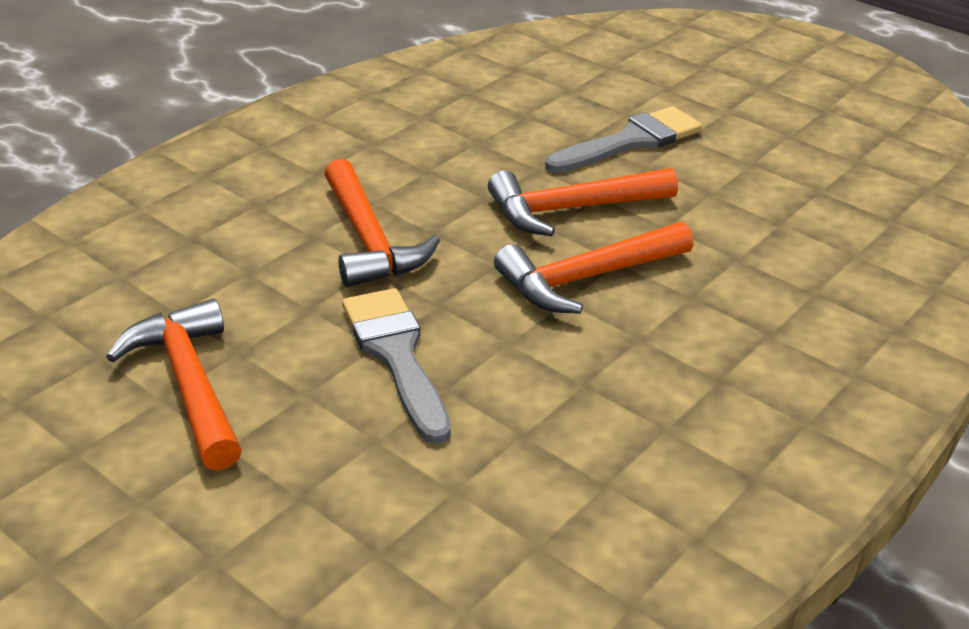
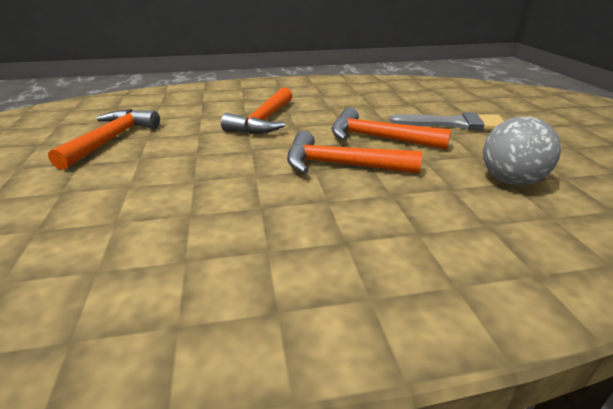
camera: 40 degrees right, 5 degrees down
grey brush [342,288,451,444] -> none
none -> grey ball [483,116,561,185]

